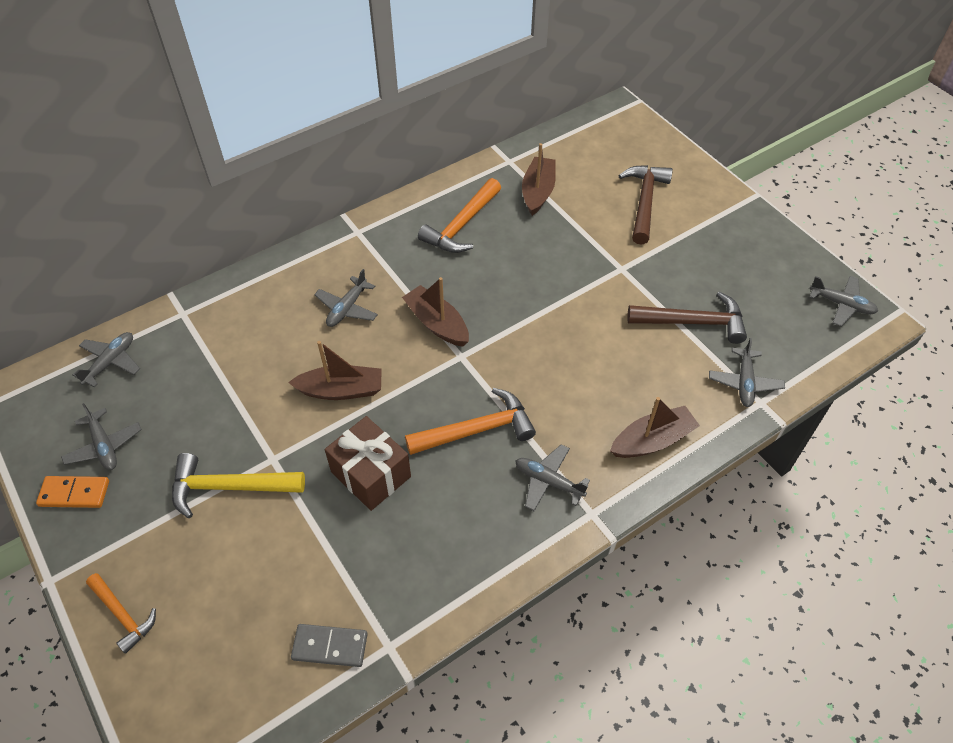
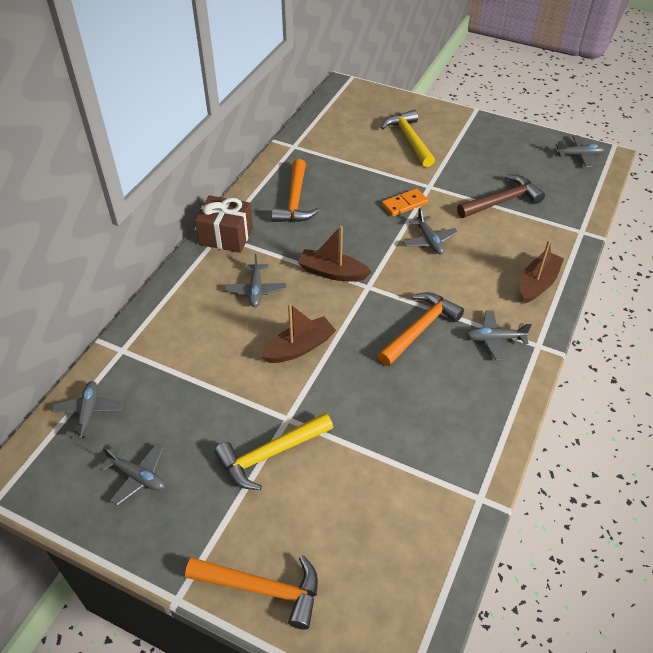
camera: 30 degrees left, 5 degrees down
orange domino [36,476,109,508] -> orange domino moved to [382,188,428,216]
orange hammer [86,573,156,654] -> orange hammer [185,555,318,630], size x1.59
grey domino [291,624,368,667] -> none
brown gift [325,416,411,511] -> brown gift moved to [195,195,253,253]
brown boat [522,143,556,216] -> none
brown hammer [618,165,673,245] -> yellow hammer [381,110,435,167]
grey plane [709,338,785,407] -> grey plane moved to [403,208,458,254]

